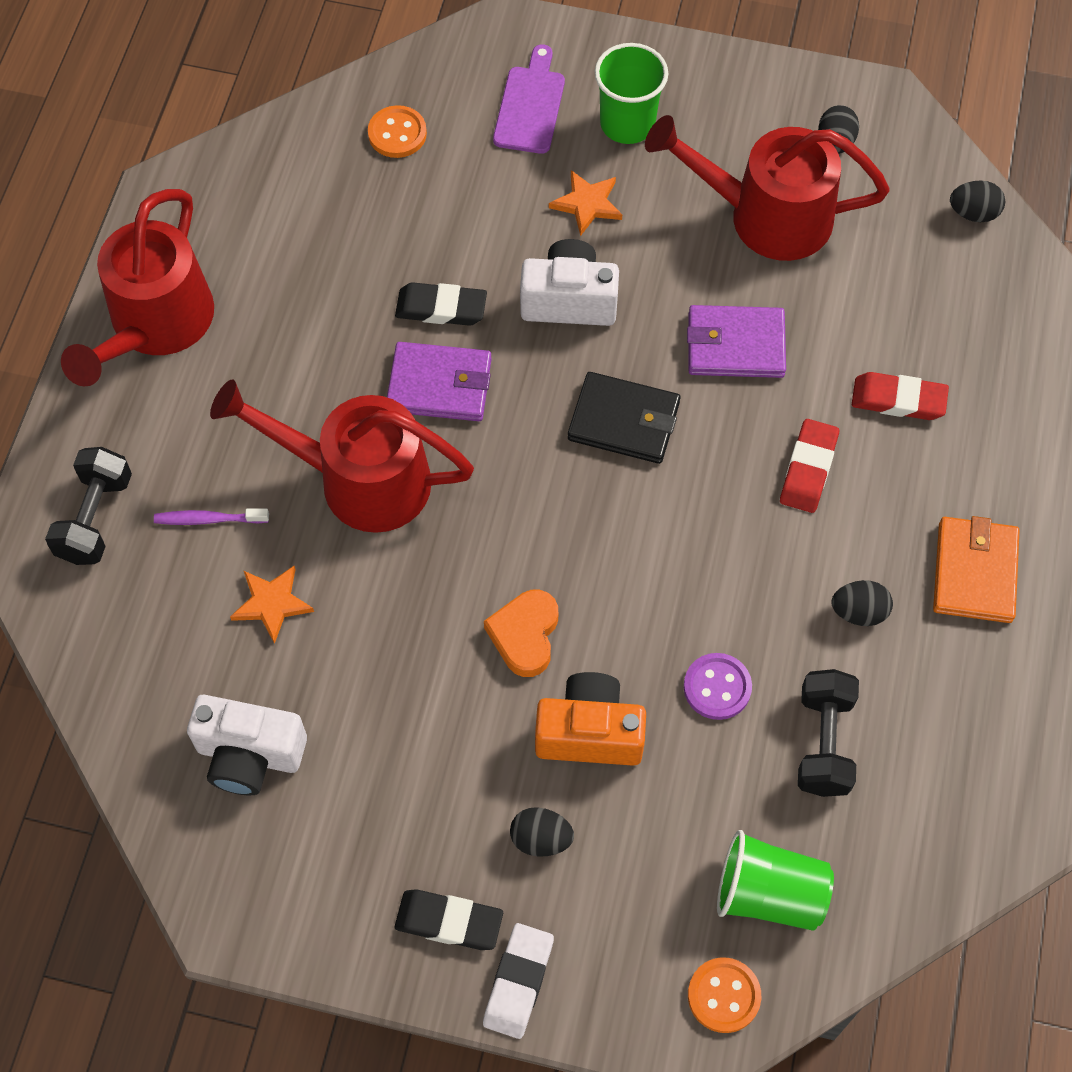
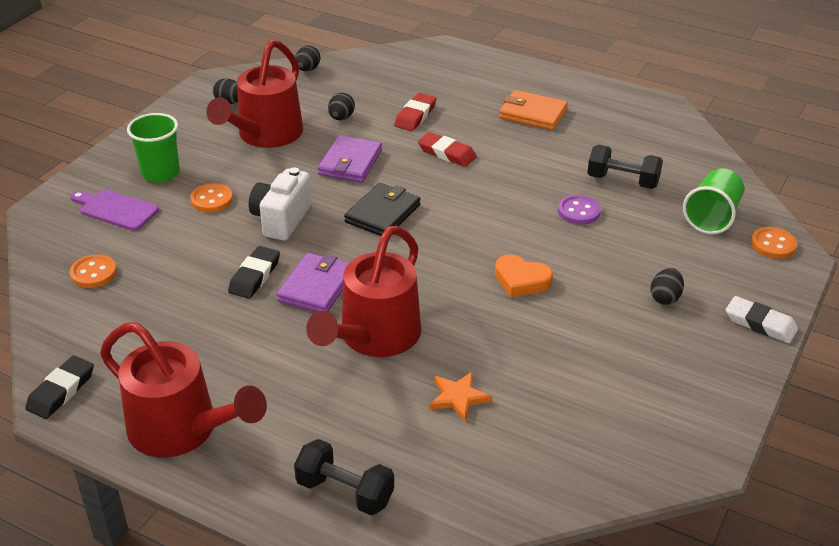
camera: 75 degrees left, 25 degrees down
purple toothbrush [154,508,269,525] -> none
white camera [187,695,307,795] -> none
black eraser [395,889,503,950] -> black eraser moved to [25,356,94,419]
orange camera [535,672,646,766] -> none
orange star [549,170,622,236] -> orange button [190,183,233,212]
black egg [832,580,893,626] -> black egg moved to [328,93,355,120]

